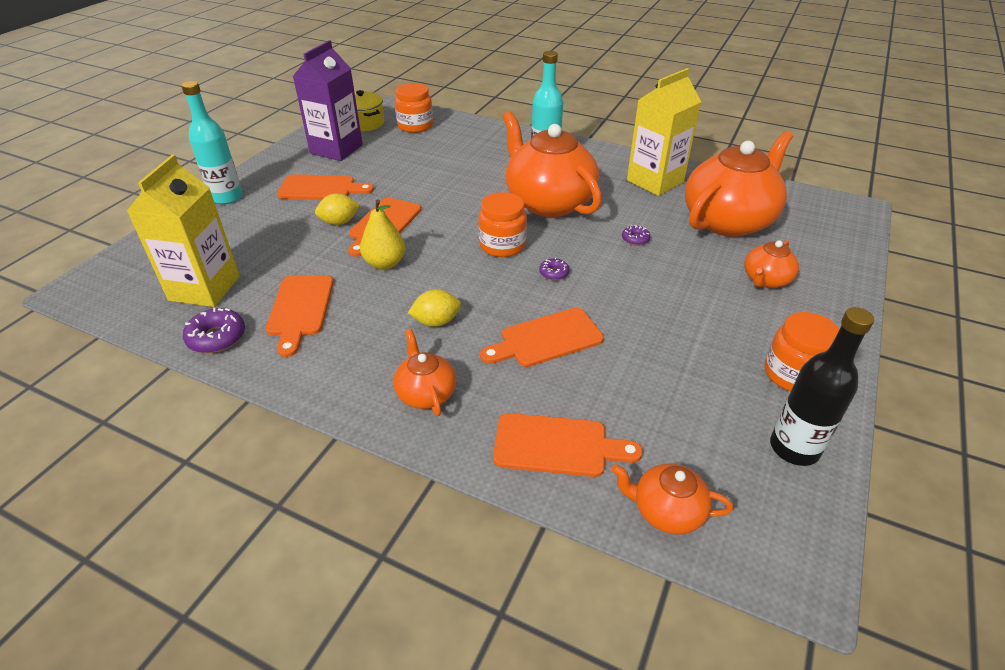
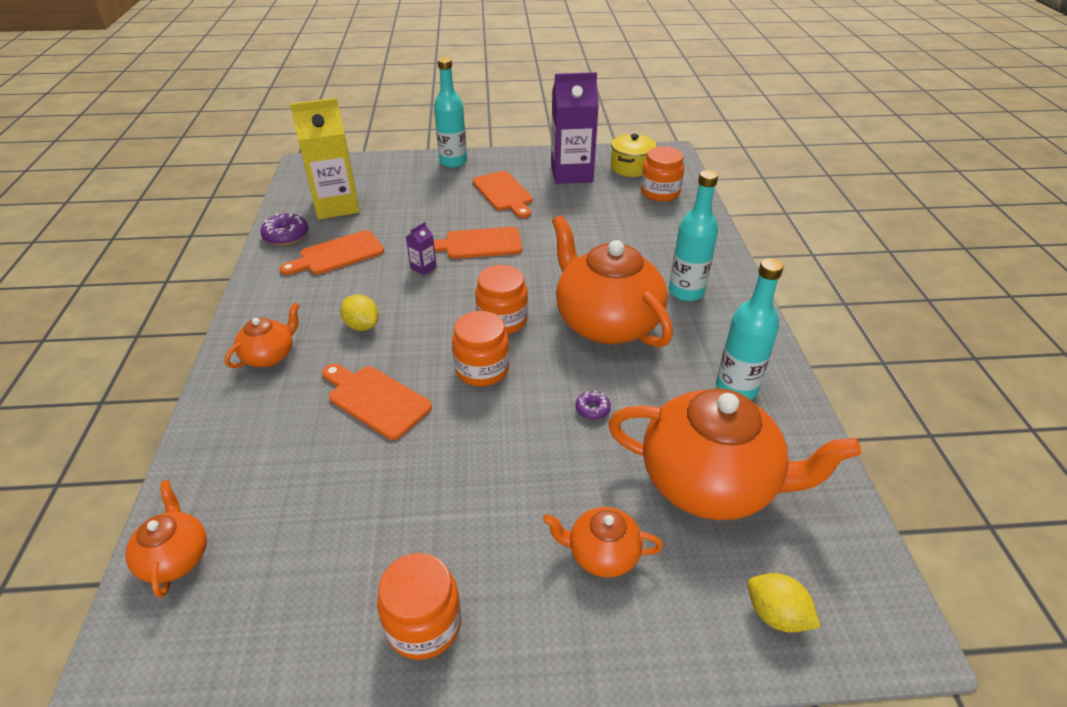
camera: 60 degrees right, 0 degrees up
yellow lemon [315,193,360,225] -> yellow lemon moved to [748,573,820,632]
yellow pear [360,200,406,270] -> purple carton [406,222,437,276]
orange cutting board [493,413,643,477] -> none
orange teapot [503,111,602,217] -> orange teapot turned 60 degrees counterclockwise [552,215,673,348]
purple donut [539,257,569,280] -> orange jar [452,311,510,386]
yellow carton [627,68,701,196] -> turquoise bottle [716,258,784,400]
black bottle [770,307,874,466] -> none

